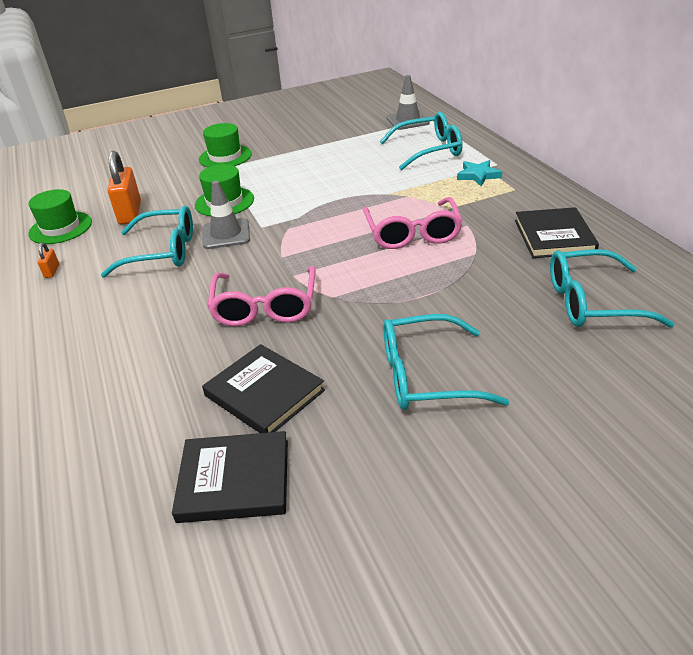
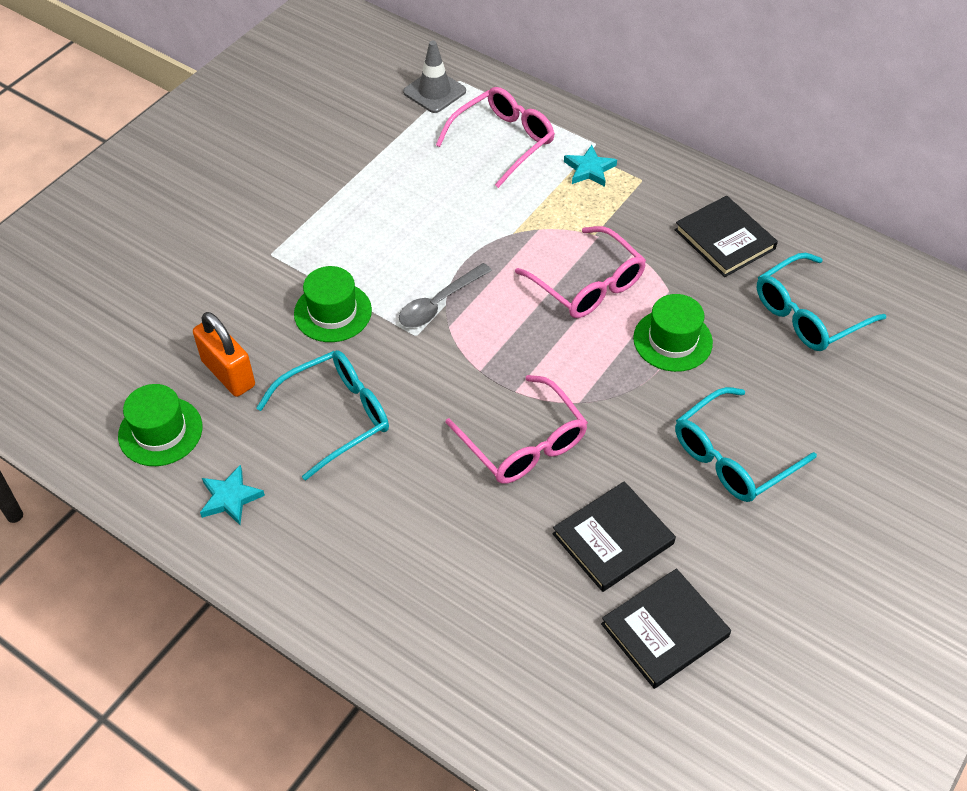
camera: 35 degrees left, 15 degrees up
orange padlock [38,243,59,278] -> turquoise star [200,465,265,525]
green hat [199,123,252,167] -> green hat moved to [633,294,713,372]
grey traffic cone [202,180,250,249] -> none
black book [202,344,325,433] -> black book turned 45 degrees counterclockwise [553,481,676,592]
turquoise glasses [380,112,462,170] -> pink glasses [436,87,555,188]
none -> grey spoon [399,263,492,328]

